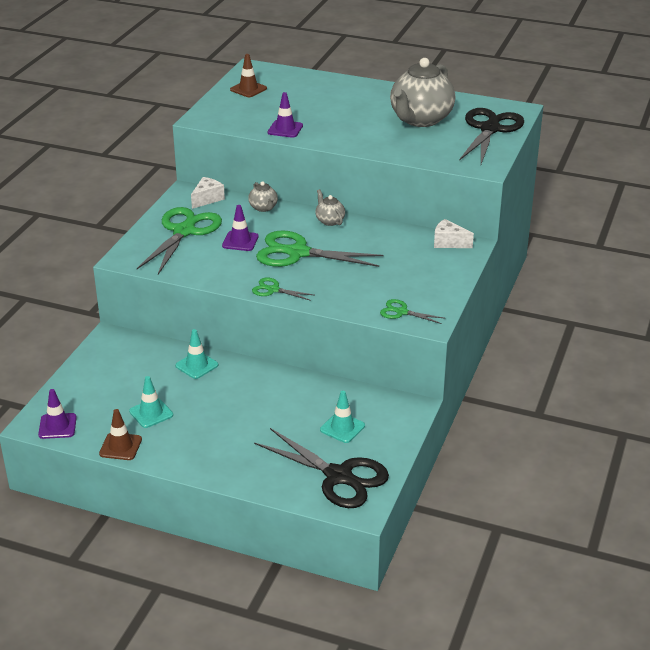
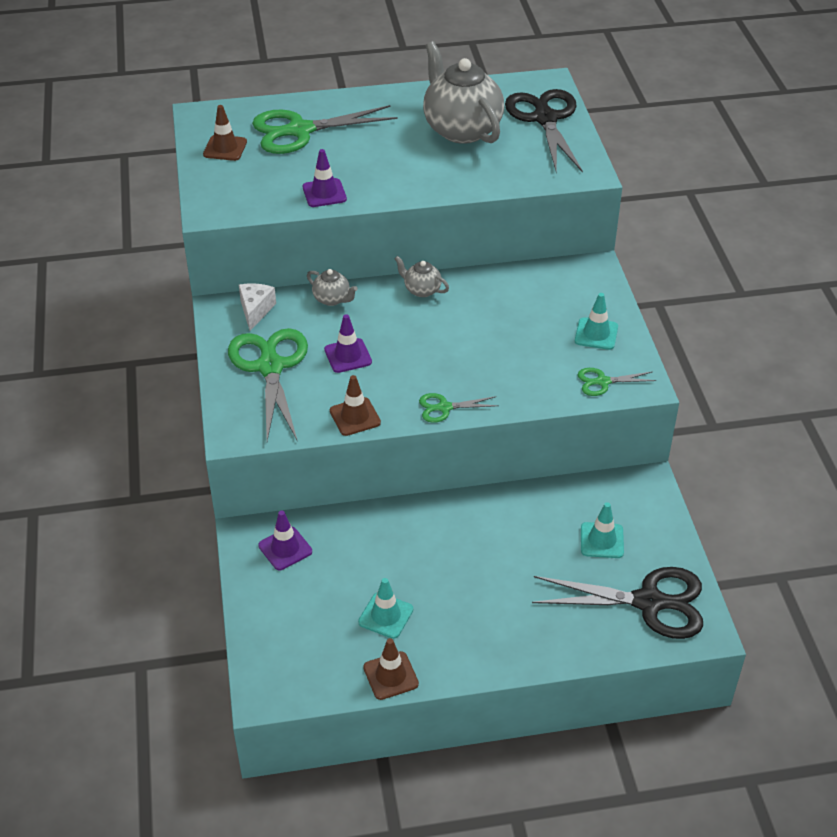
camera: 30 degrees left, 10 degrees up
purple traffic cone [38,389,77,439] -> purple traffic cone moved to [258,511,312,570]
turquoise traffic cone [175,329,218,379] -> turquoise traffic cone moved to [575,293,618,350]
green scissors [256,230,384,267] -> green scissors moved to [252,105,398,154]
grey teapot [390,58,455,127] -> grey teapot turned 150 degrees clockwise [423,41,504,144]
white cheese [434,219,474,248] -> none
none -> brown traffic cone [330,375,381,436]

